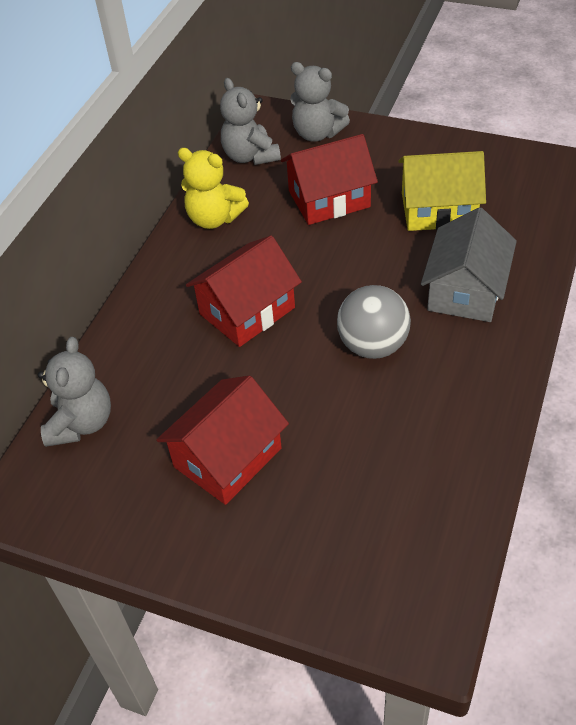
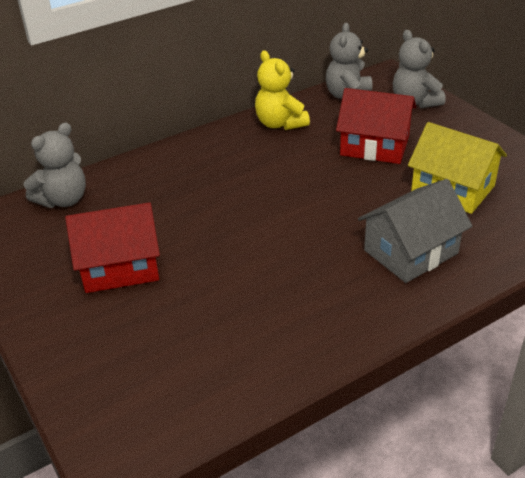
camera: 35 degrees right, 10 degrees down
red house [186,235,302,347] -> none
grey ball [337,285,411,359] -> none

